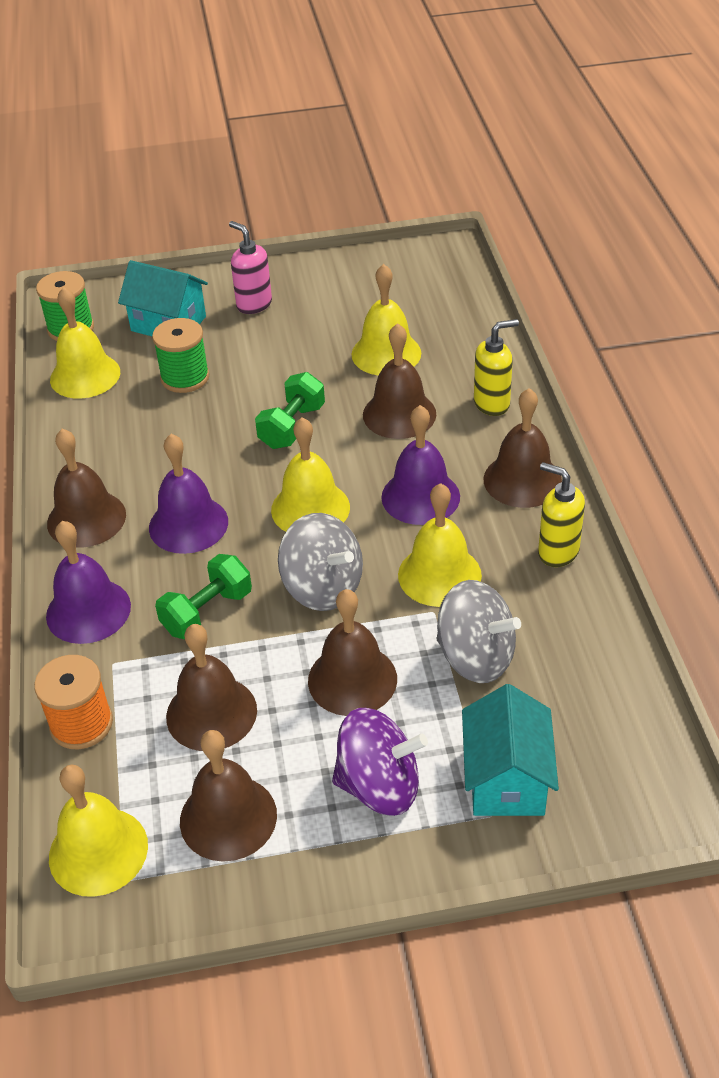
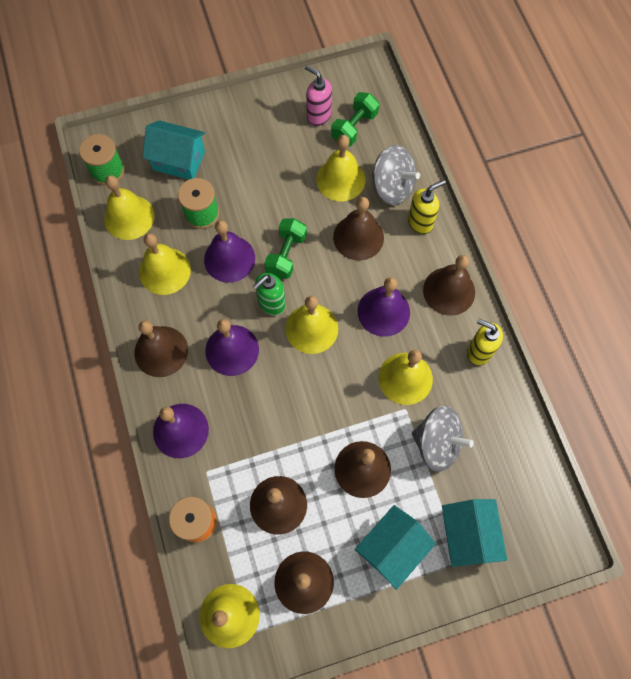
camera: 10 degrees left, 25 degrees up
green dumbbell [155,554,252,639] -> green dumbbell moved to [331,92,379,146]
pink soap dispenser [229,221,272,314] -> pink soap dispenser moved to [305,65,332,126]
grey spinning top [278,513,363,611] -> grey spinning top moved to [372,145,420,205]
purple spinning top [332,708,428,816] -> turquoise house [355,505,436,590]
none -> yellow bell [139,233,191,295]
none -> purple bell [204,220,255,283]
none -> green soap dispenser [252,273,286,315]

